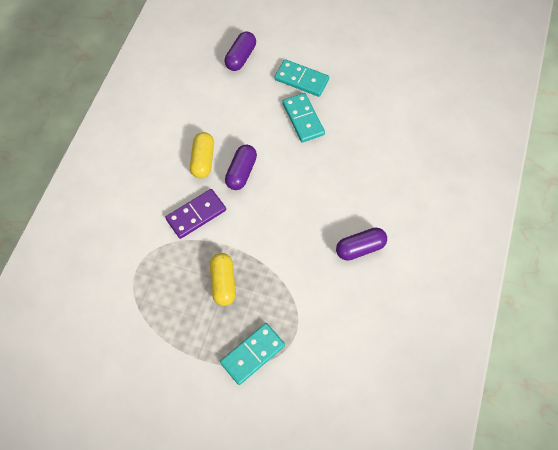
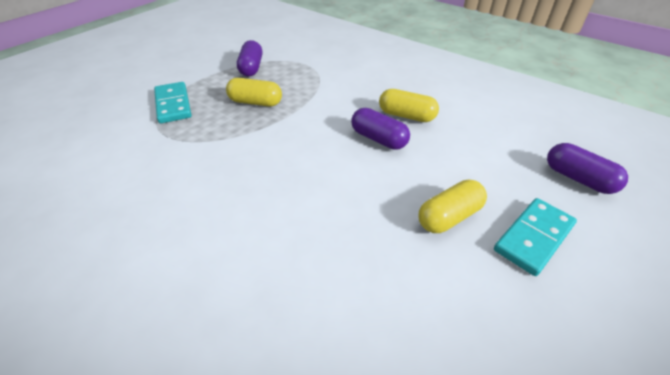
camera: 110 degrees right, 20 degrees down
purple domino [165,189,226,239] -> none
turquoise domino [282,93,325,142] -> yellow capsule [418,179,487,233]
purple capsule [336,228,387,261] -> purple capsule moved to [237,40,262,76]

